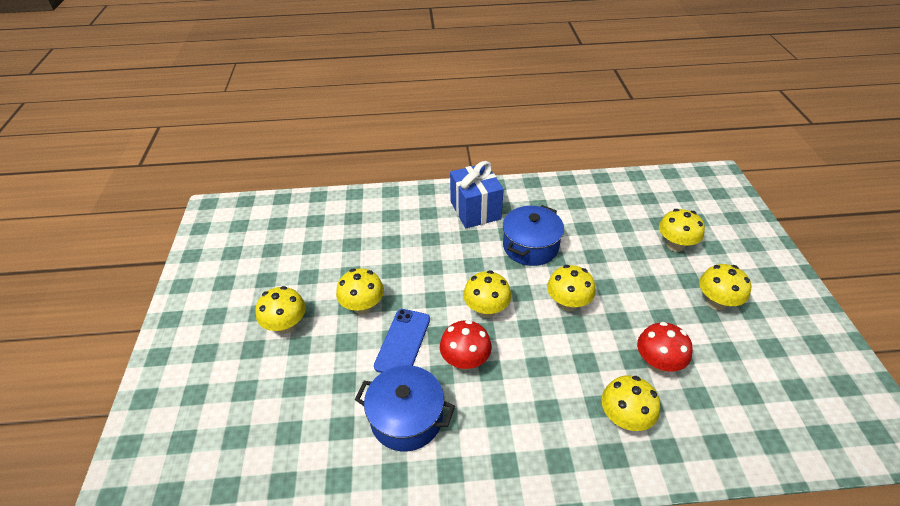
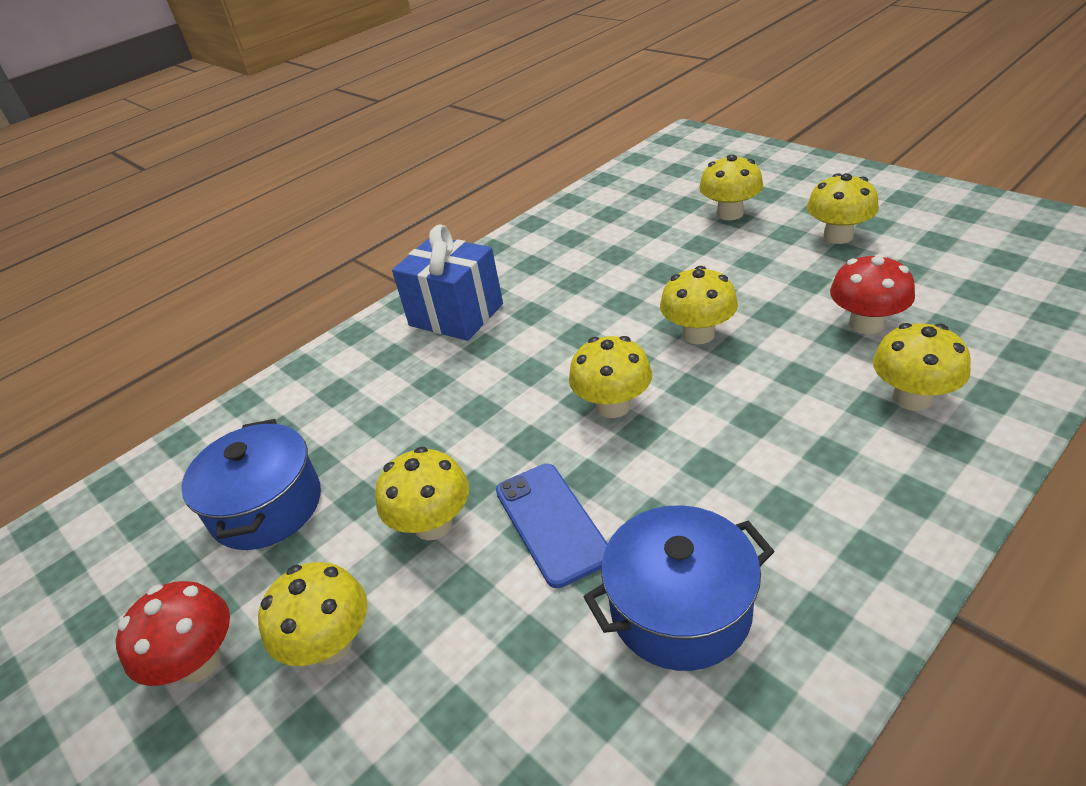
camera: 35 degrees left, 5 degrees down
red mushroom [440,320,492,370] -> red mushroom moved to [116,581,230,686]
blue pot [503,205,564,266] -> blue pot moved to [181,419,321,550]

